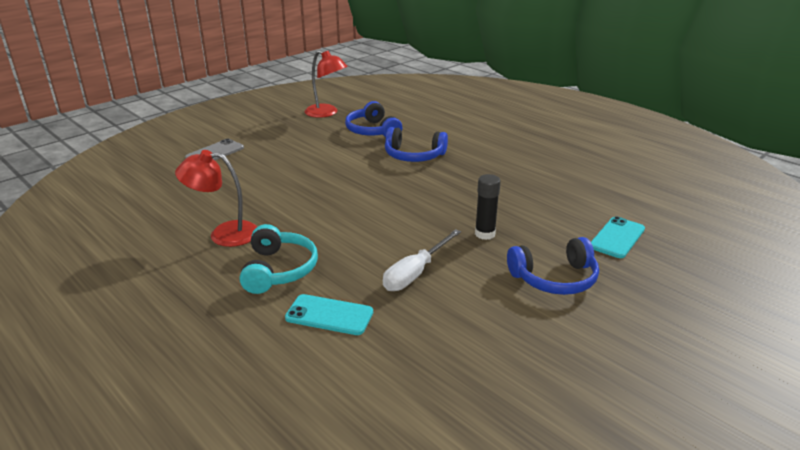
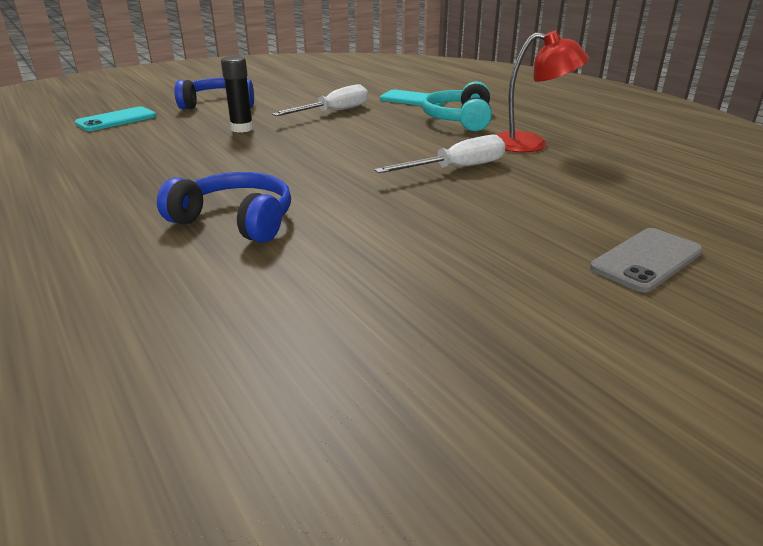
camera: 170 degrees left, 0 degrees up
red lamp [305,50,348,118] -> none
blue headphones [345,101,402,137] -> none
none -> white screwdriver [375,135,505,173]

